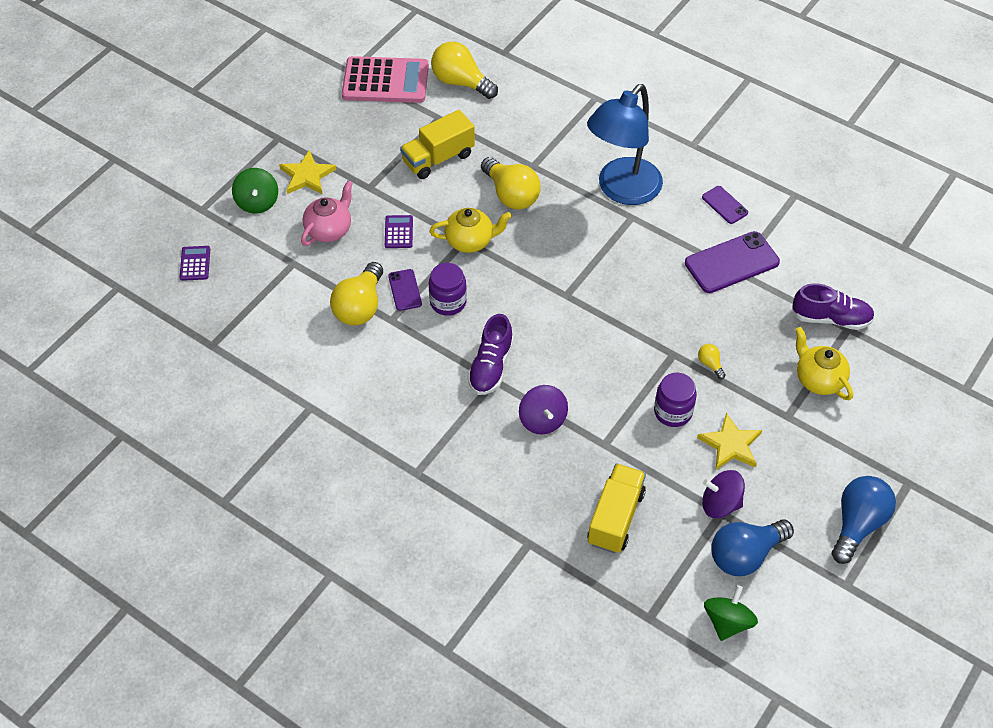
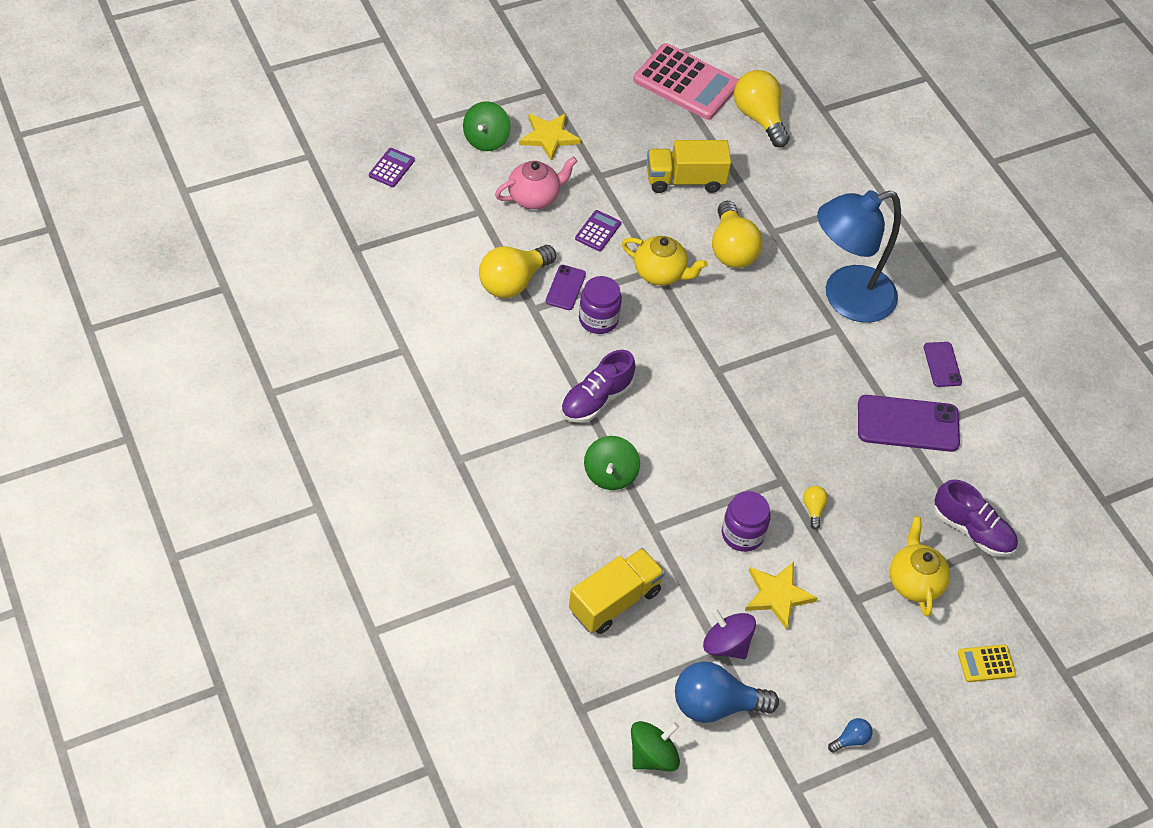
camera: 25 degrees right, 0 degrees up
purple spinning top [519,385,568,434] -> green spinning top [584,436,640,490]
blue light bulb [832,476,896,564] -> blue light bulb [828,718,873,753], size x0.44
none -> yellow calculator [958,644,1016,682]

